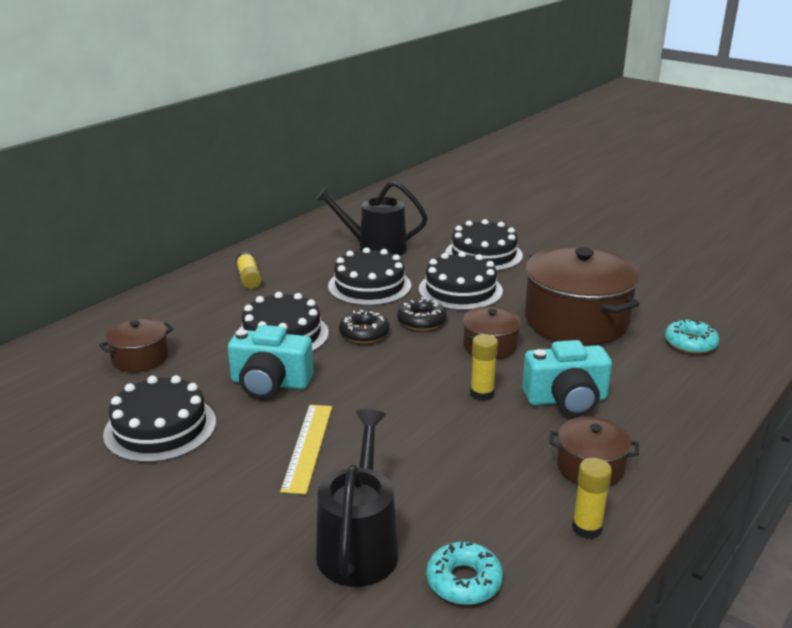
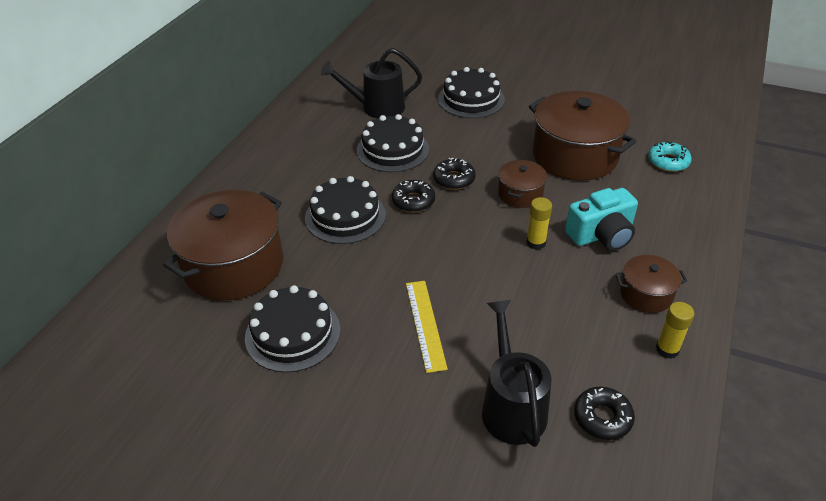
camera: 15 degrees left, 15 degrees up
brown pot [99,317,173,372] -> brown pot [163,190,283,301], size x2.01
turquoise camera [228,325,313,399] -> none
yellow glue stick [236,251,262,289] -> none
black cake [419,251,503,310] -> none
turquoise donut [426,542,503,605] -> black donut [574,387,635,440]

